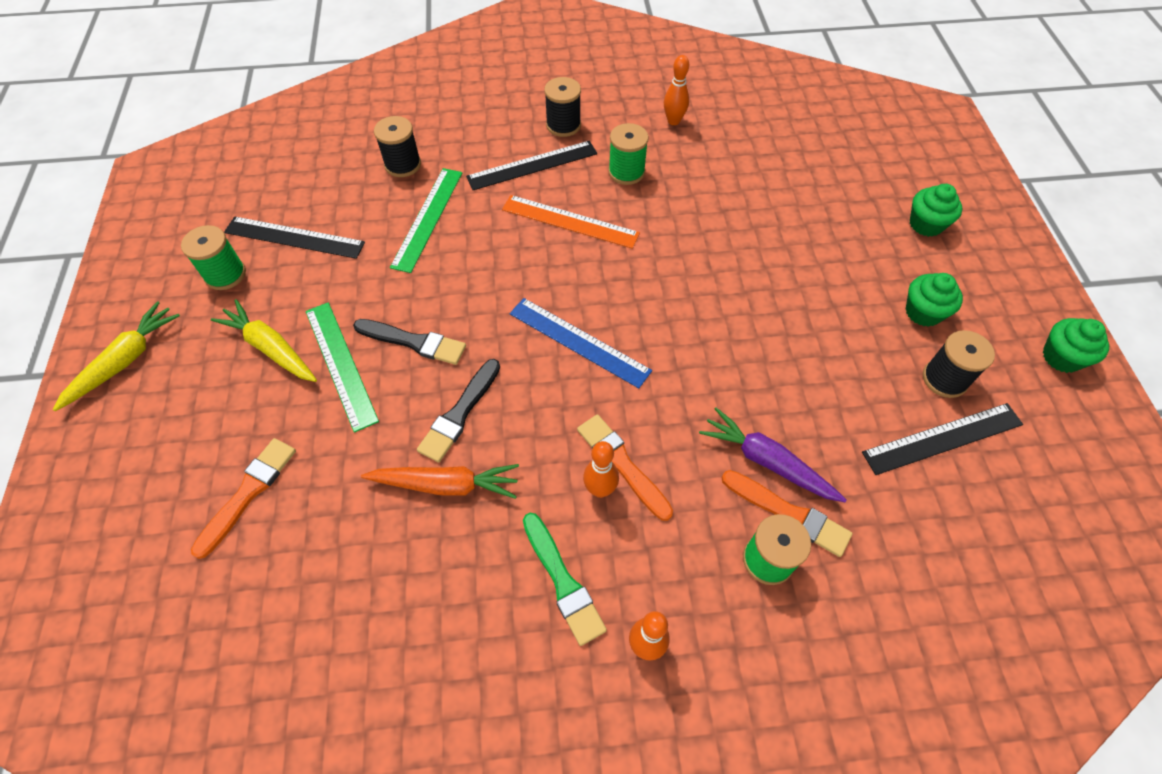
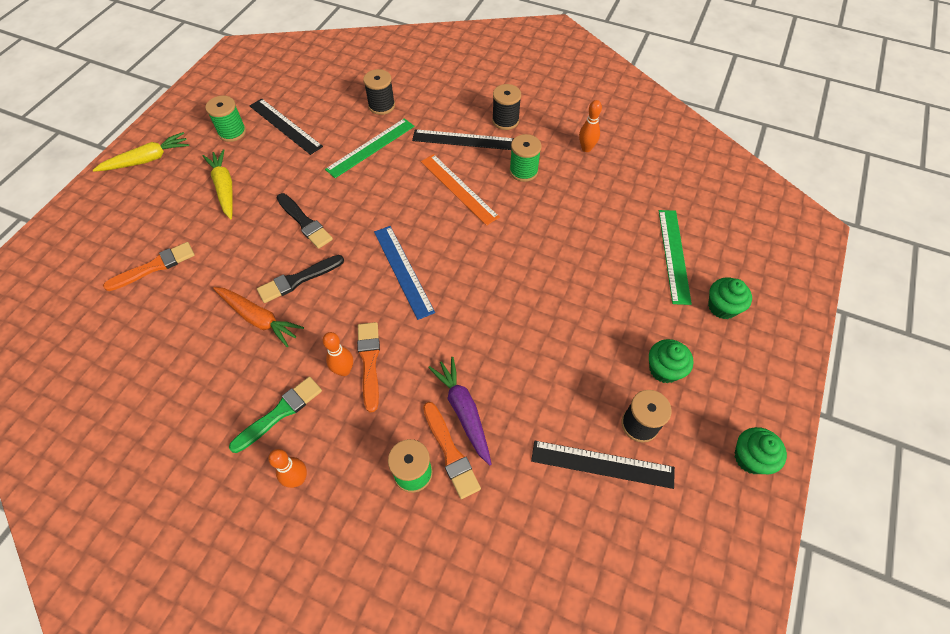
camera: 30 degrees right, 0 degrees up
green ruler [306,302,379,432] -> green ruler moved to [659,210,692,305]
green brush [523,513,607,646] -> green brush turned 135 degrees counterclockwise [229,377,322,453]

